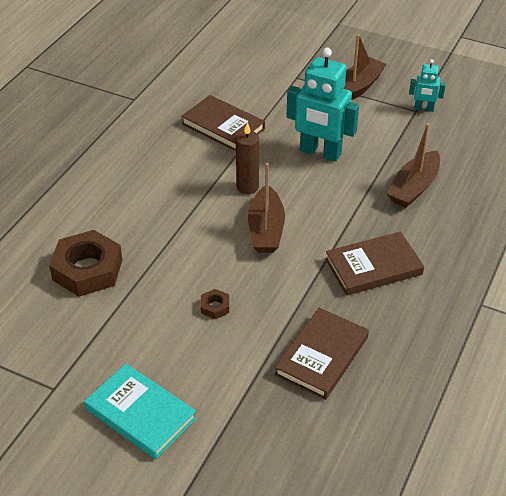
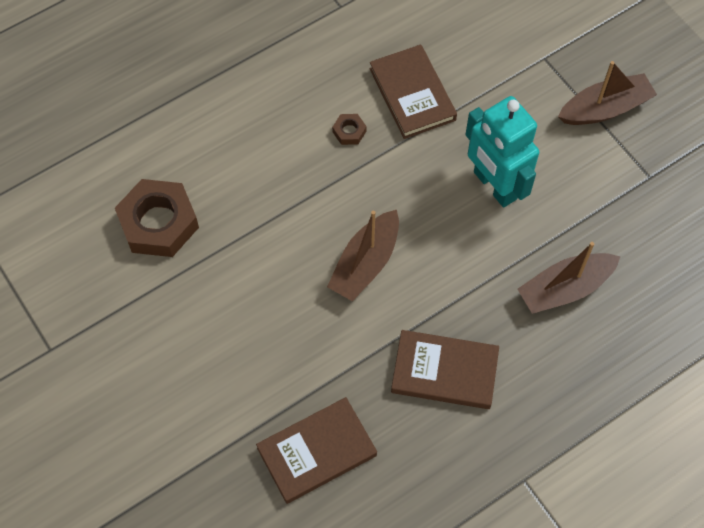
camera: 30 degrees right, 20 degrees up
turquoise book [84,363,197,459] -> none
brown nut [201,289,229,319] -> brown nut moved to [332,114,367,145]
brown candle [236,122,259,194] -> none
turquoise robot [409,59,446,112] -> none

